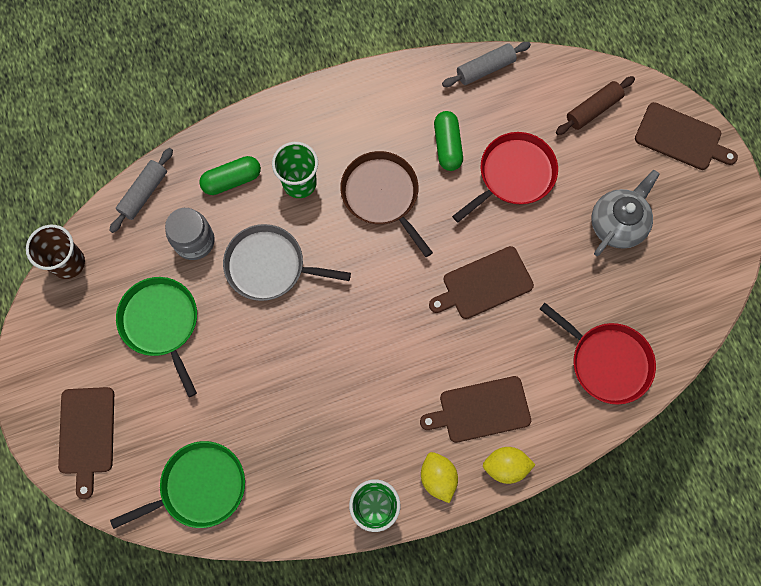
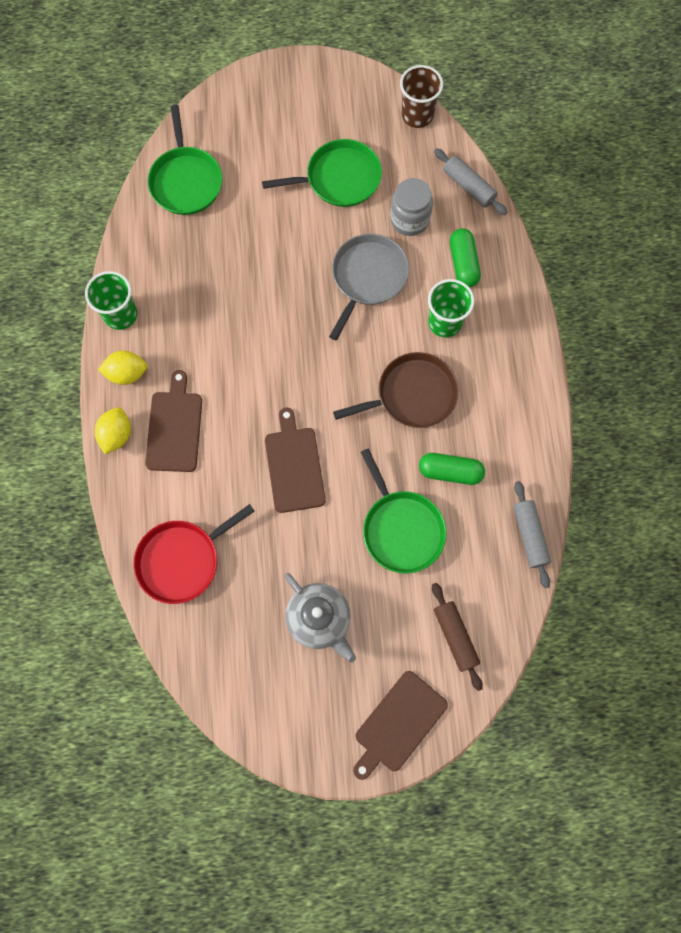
camera: 105 degrees right, 0 degrees up
brown cutting board [58,387,114,499] -> none
red pan [452,132,558,222] -> green pan [361,448,446,573]

